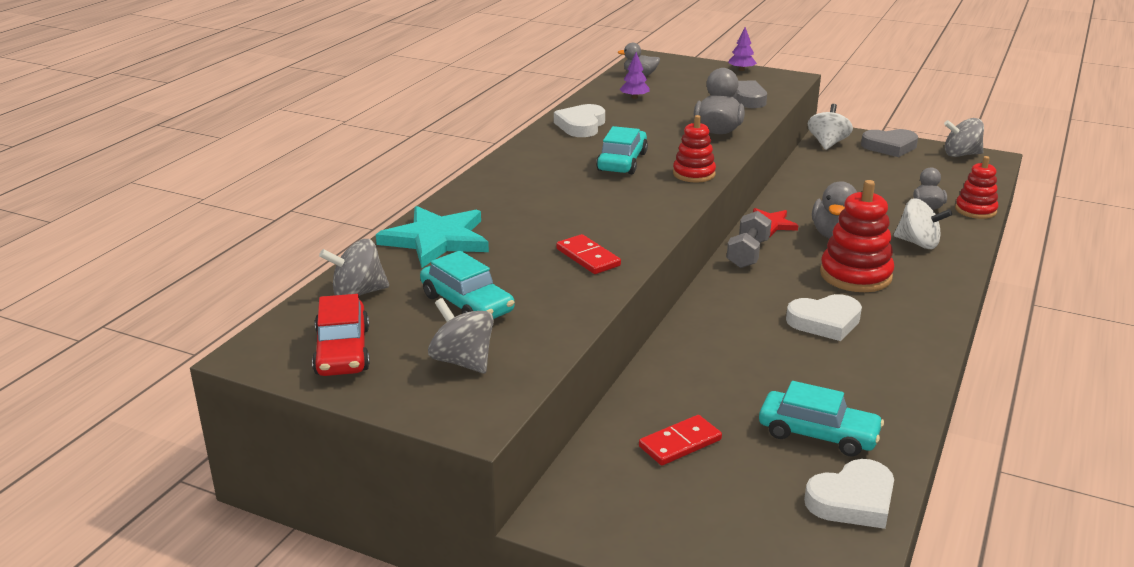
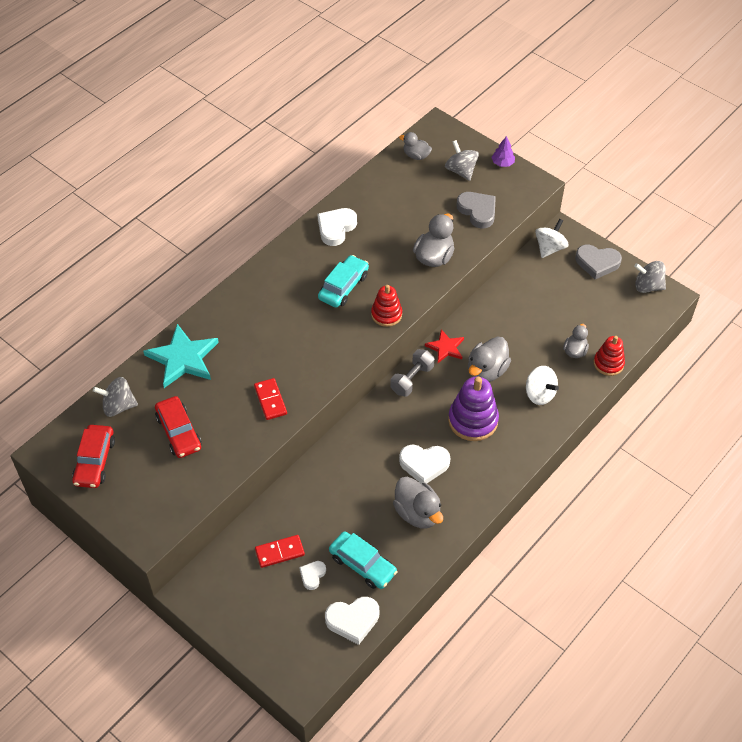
camera: 15 degrees right, 25 degrees up
turquoise car [420,250,514,319] -> red car [155,396,201,458]
grey spinning top [428,298,494,373] -> grey spinning top moved to [445,140,479,181]
purple tree [620,52,650,99] -> none
red stacking toy [820,180,894,292] -> purple stacking toy [448,377,499,441]
none -> white heart [299,561,326,590]
none -> grey duck [393,477,443,528]

